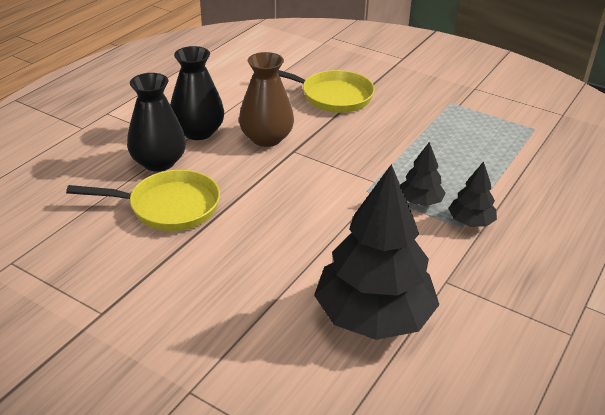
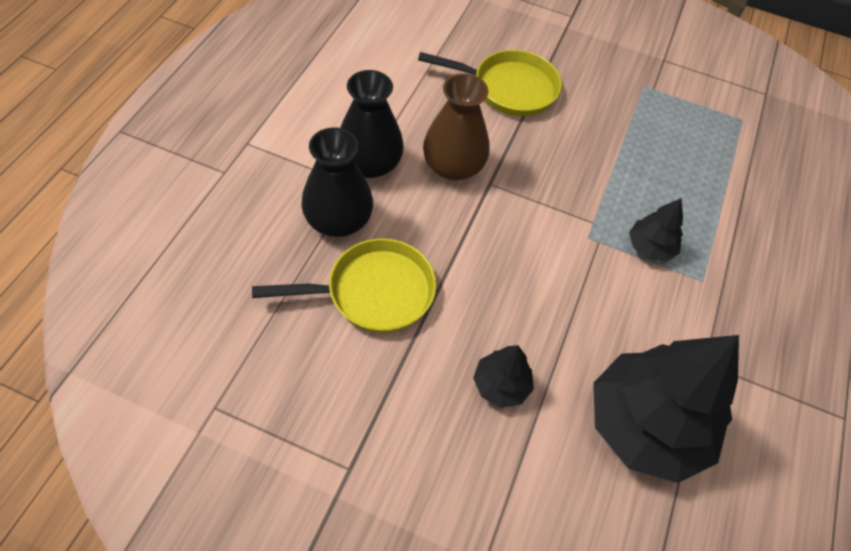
camera: 15 degrees left, 20 degrees up
black tree [448,161,497,227] -> black tree moved to [473,345,534,408]

